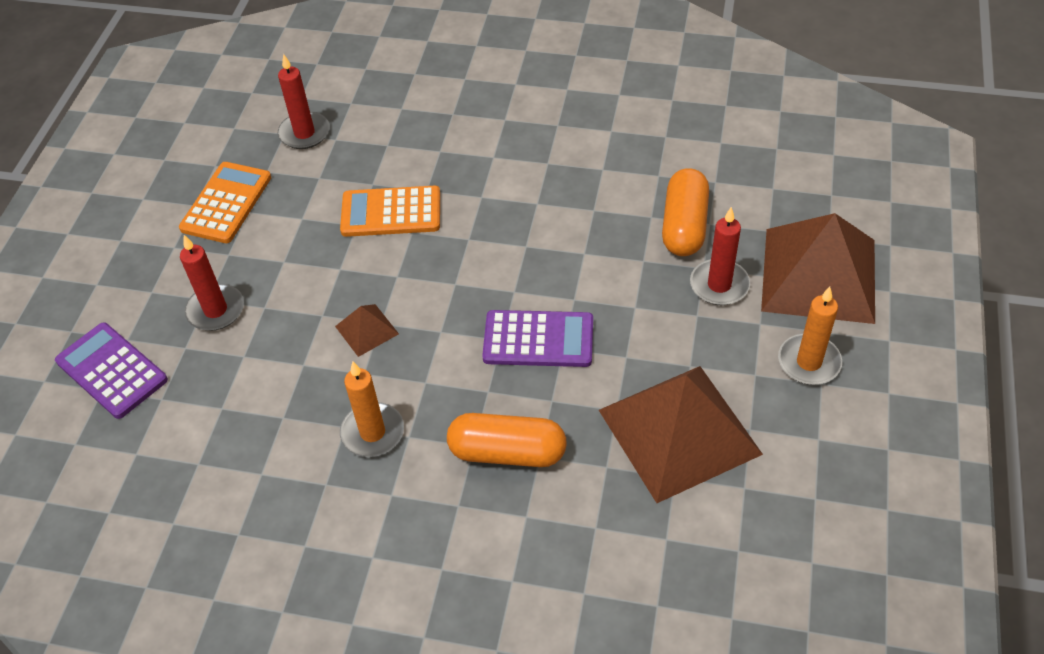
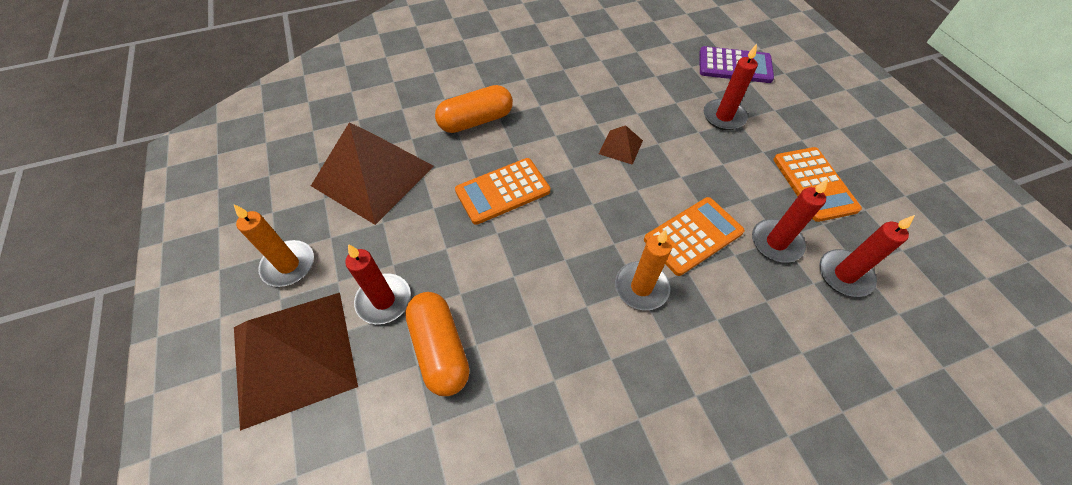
camera: 145 degrees right, 5 degrees up
orange candle [340,361,404,457] -> orange candle moved to [615,230,672,310]
purple calculator [482,310,593,367] -> orange calculator [455,158,550,225]
none -> red candle [752,179,828,262]

